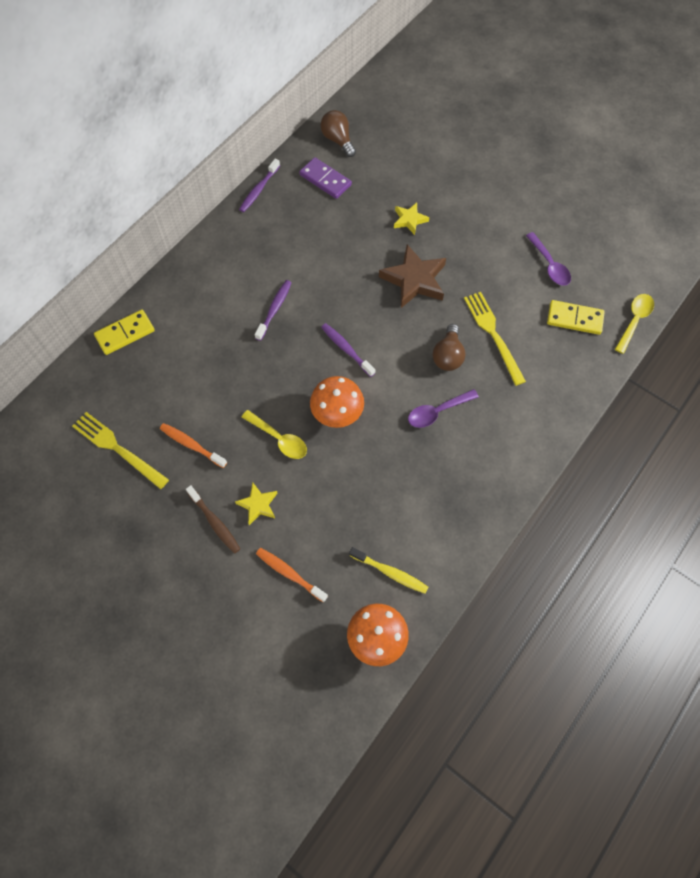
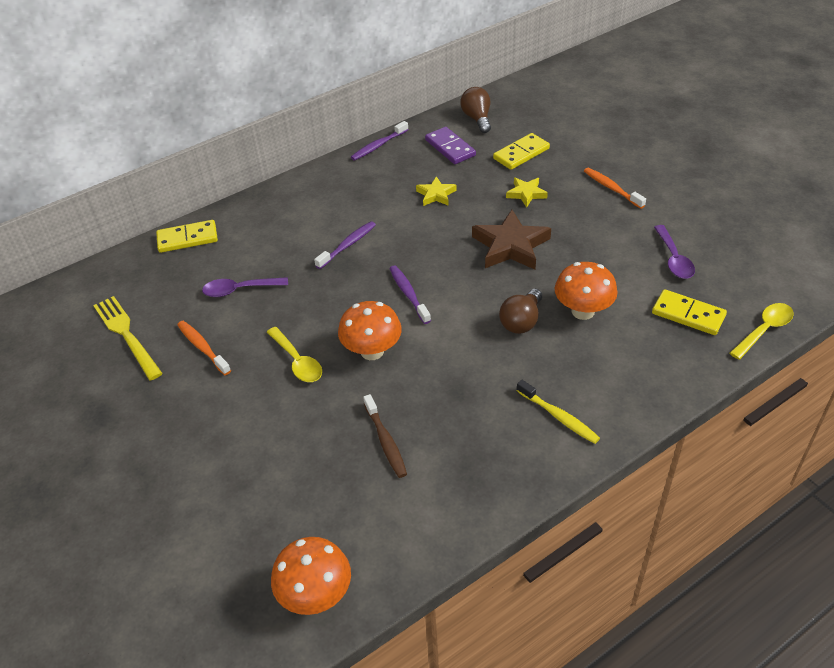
camera: 20 degrees right, 20 degrees down
brown toothbrush [186,485,240,554] -> brown toothbrush moved to [363,394,407,478]
yellow star [235,482,277,525] -> yellow star moved to [416,176,457,206]
orange toothbrush [256,548,328,603] -> orange toothbrush moved to [584,168,646,209]
yellow toothbrush [349,547,428,594] -> yellow toothbrush moved to [516,380,600,444]
purple spoon [408,389,479,428] -> purple spoon moved to [202,277,288,297]
yellow fork [464,292,526,386] -> orange mushroom [555,262,618,320]
none -> yellow domino [493,133,550,170]

